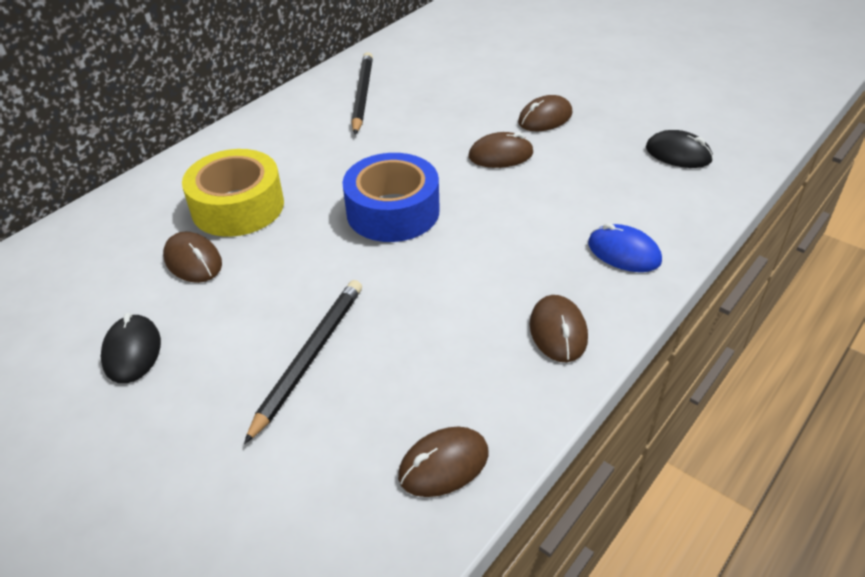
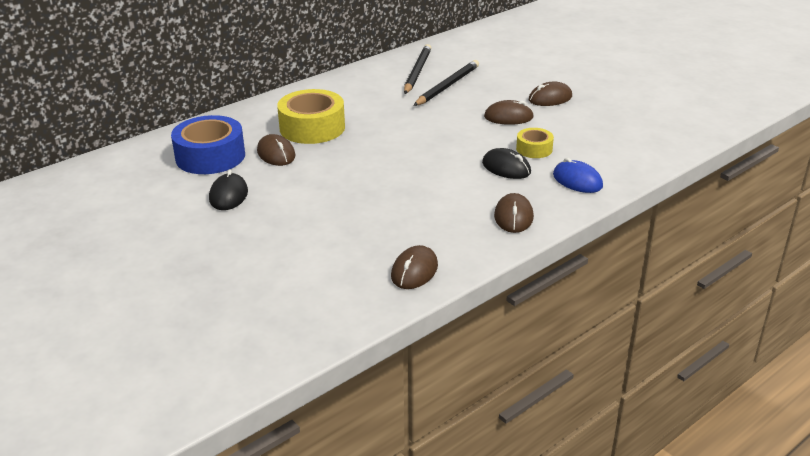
camera: 10 degrees right, 10 degrees down
black pencil [244,280,362,444] -> black pencil moved to [413,60,479,106]
blue tape [342,153,440,242] -> blue tape moved to [171,115,245,174]
brown mouse [398,427,489,497] -> brown mouse turned 45 degrees counterclockwise [391,245,438,289]
black mouse [646,130,713,168] -> black mouse moved to [482,148,531,179]
none -> yellow tape [516,128,554,158]

